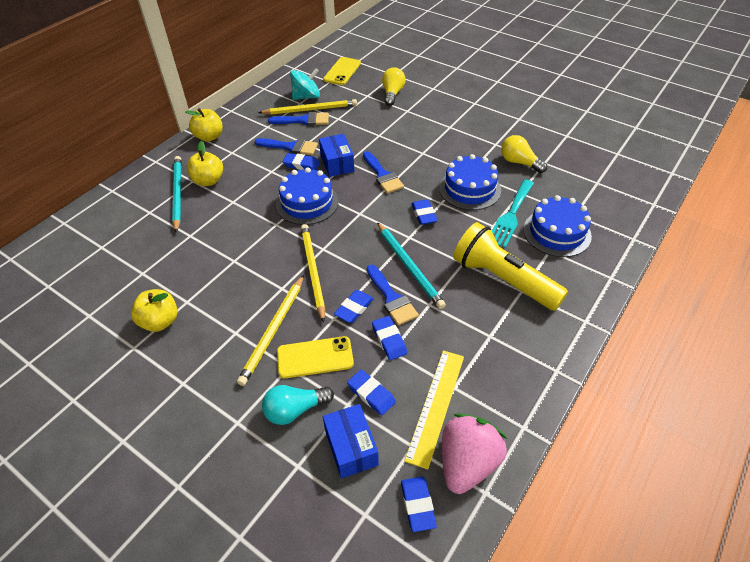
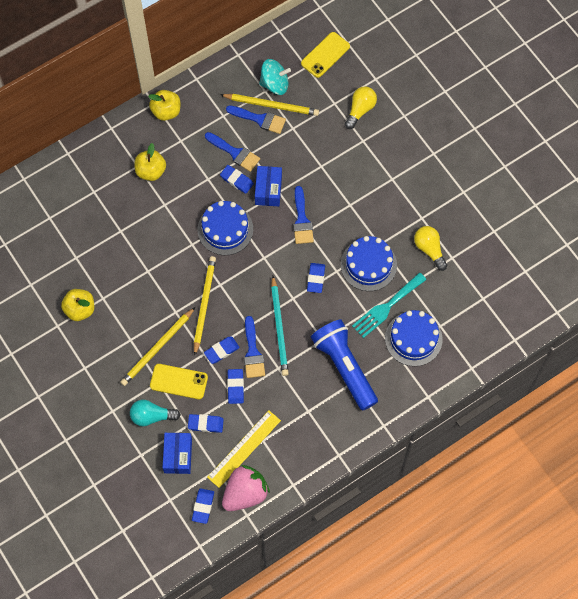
camera: 20 degrees right, 20 degrees up
turquoise pencil [172,156,181,232] -> none
blue eraser [347,370,396,415] -> blue eraser turned 60 degrees counterclockwise [188,414,224,433]
yellow flashlight [453,222,568,311] -> blue flashlight [311,319,378,411]

